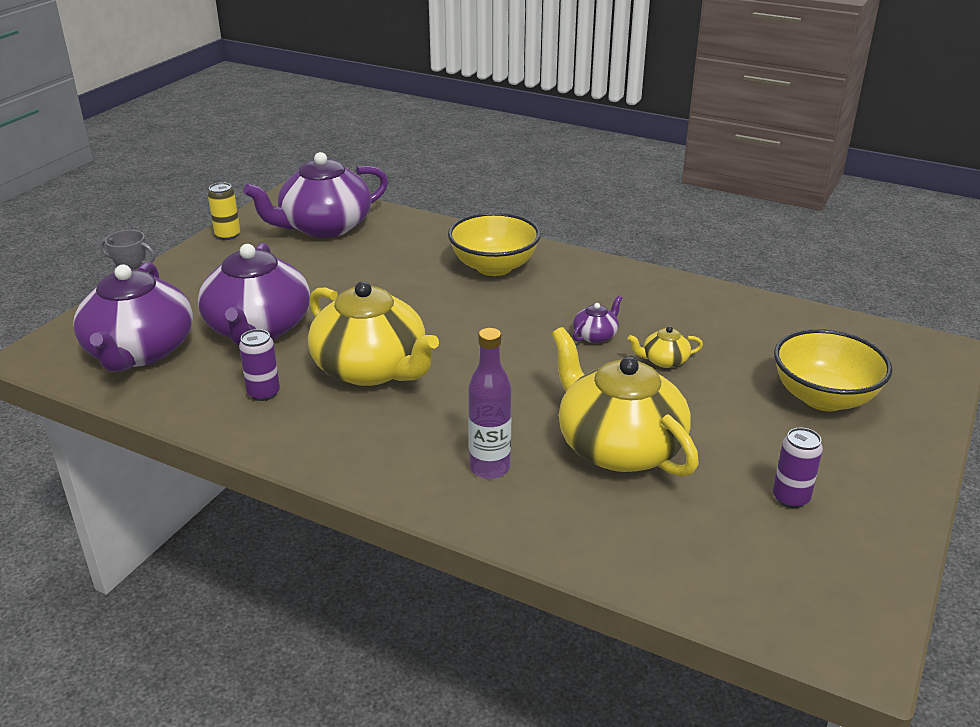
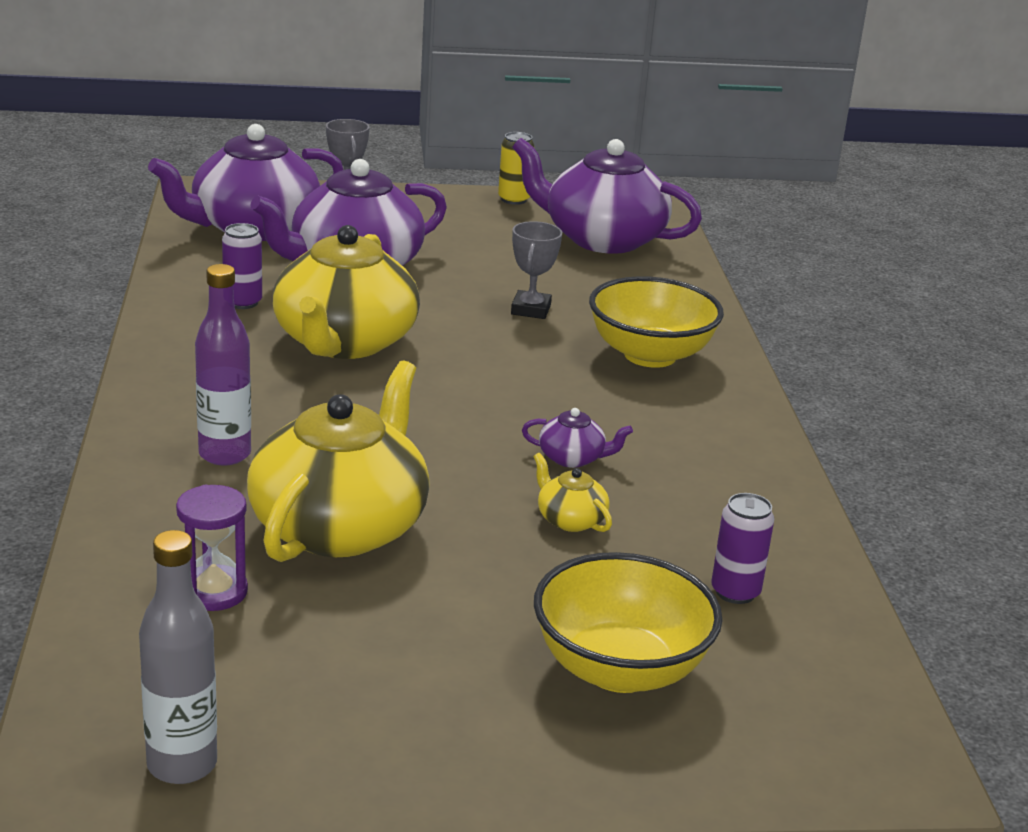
camera: 55 degrees right, 5 degrees down
purple can [773,428,823,508] -> purple can moved to [711,493,774,604]
none -> grey bottle [139,530,217,784]
none -> purple hourglass [176,485,248,611]
none -> grey trophy [511,221,562,319]

